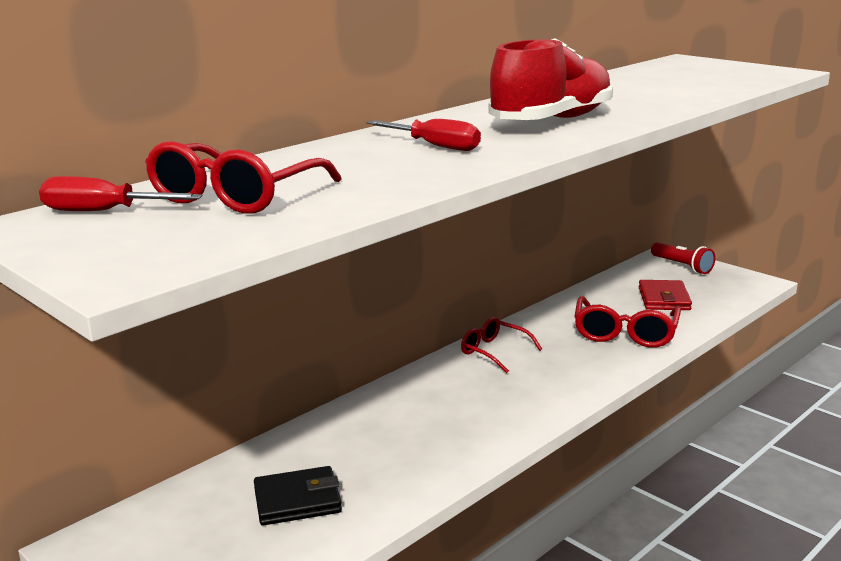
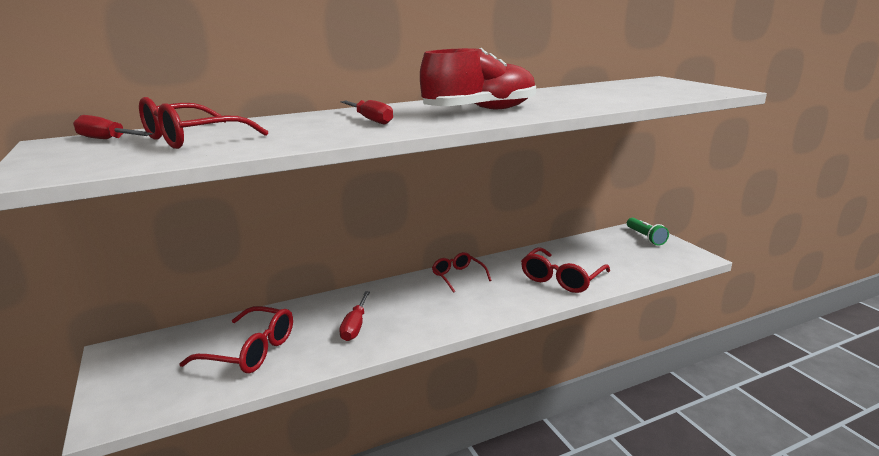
camera: 20 degrees right, 0 degrees up
black wallet [254,466,342,526] -> red glasses [179,306,293,374]
red wallet [639,280,692,310] -> none
red flashlight [651,242,715,274] -> green flashlight [627,218,669,246]
none -> red screwdriver [339,291,370,341]

